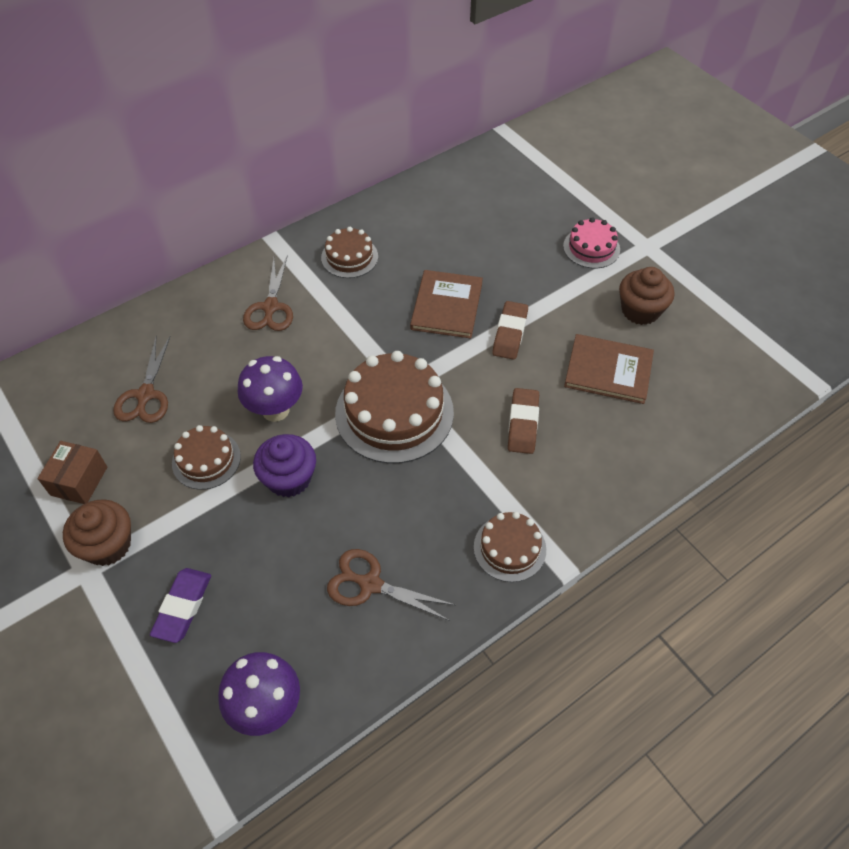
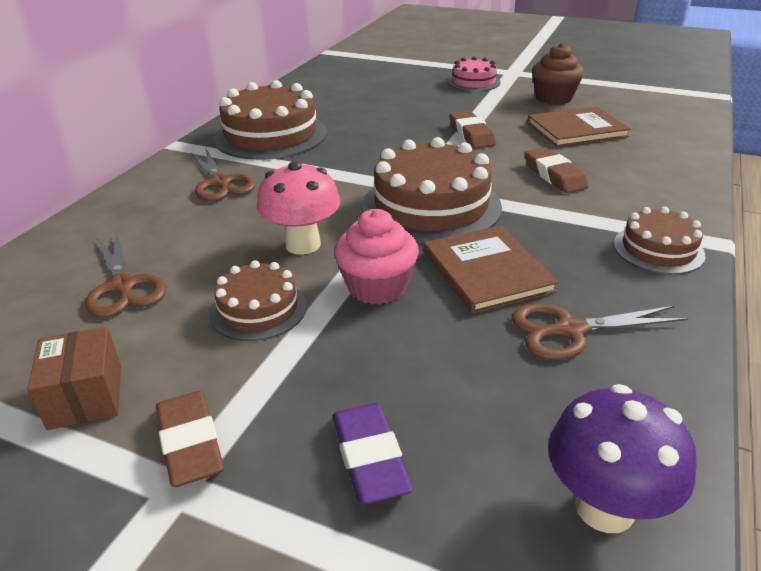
camera: 30 degrees left, 20 degrees down
brown cupcake [63,500,131,566] -> brown eraser [156,391,224,487]
purple mushroom [238,356,303,422] -> pink mushroom [257,161,340,255]
purple cupcake [253,434,316,497] -> pink cupcake [334,209,419,305]
brown cake [321,227,378,278] -> brown cake [214,80,327,160], size x1.81
brown book [410,270,483,339] -> brown book moved to [423,226,559,314]

